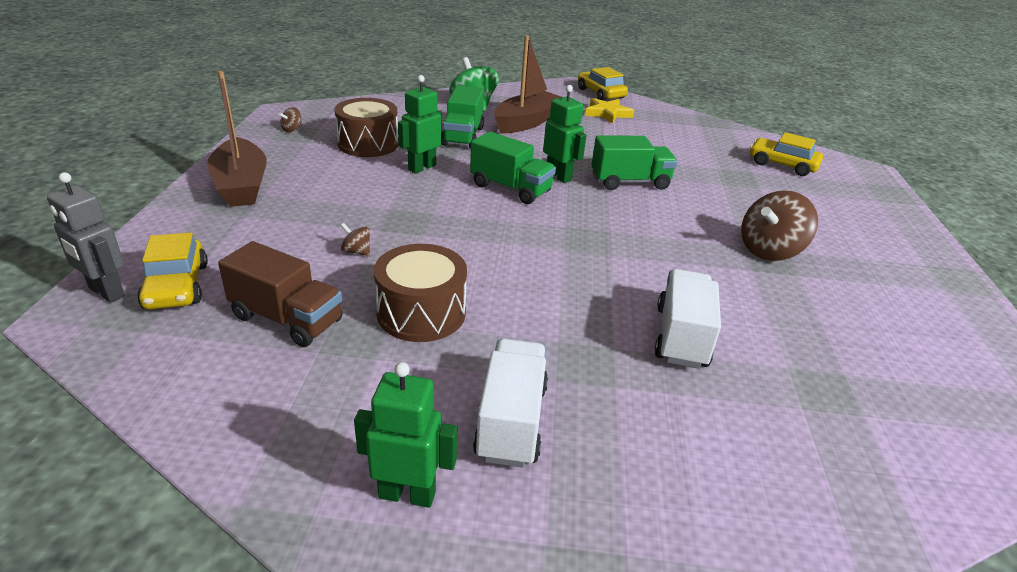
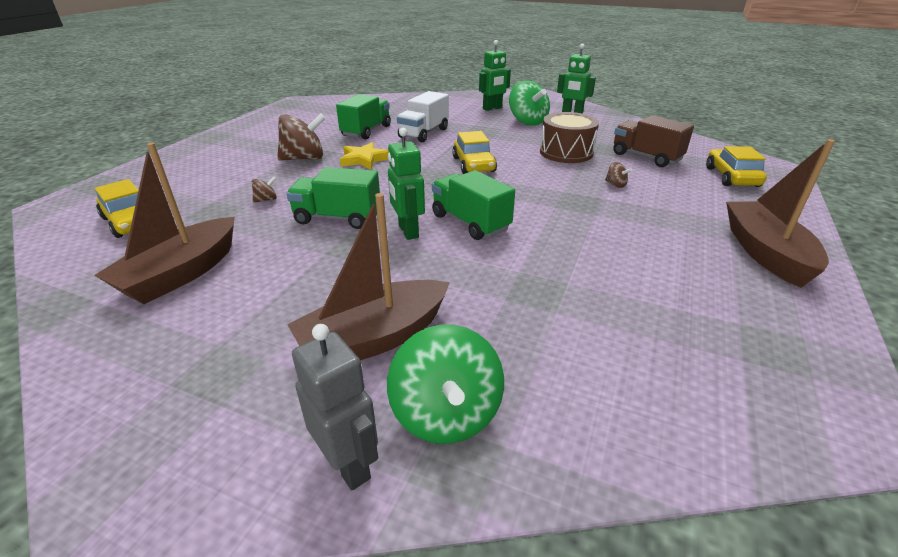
camera: 160 degrees left, 0 degrees up
grey robot [47,172,125,303] -> grey robot moved to [292,324,378,490]
brown spinning top [278,107,302,132] -> brown spinning top moved to [252,176,277,203]
brown drum [334,98,399,157] -> none
green robot [398,75,441,174] -> green robot moved to [479,40,511,111]
green truck [441,85,484,148] -> green truck moved to [336,94,391,139]
white truck [473,339,548,468] -> green spinning top [509,81,550,126]
yellow car [578,67,628,101] -> yellow car moved to [452,131,497,174]
yellow star [585,98,634,124] -> yellow star moved to [340,142,389,169]
none -> brown boat [94,142,235,304]

